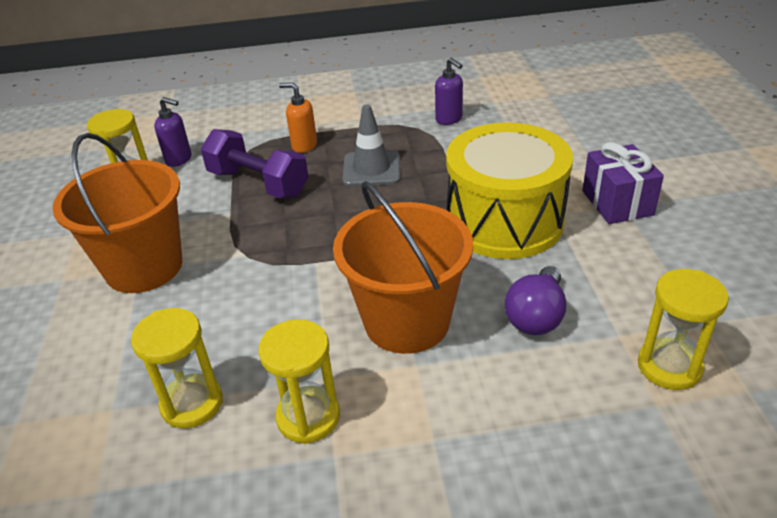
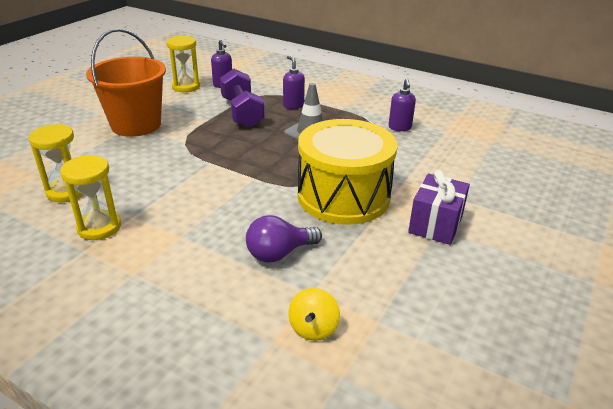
camera: 35 degrees right, 5 degrees down
orange soap dispenser [279,83,317,153] -> purple soap dispenser [283,56,305,109]
orange bucket [333,181,473,354] -> none
yellow hourglass [638,269,729,390] -> yellow spinning top [288,288,340,341]

